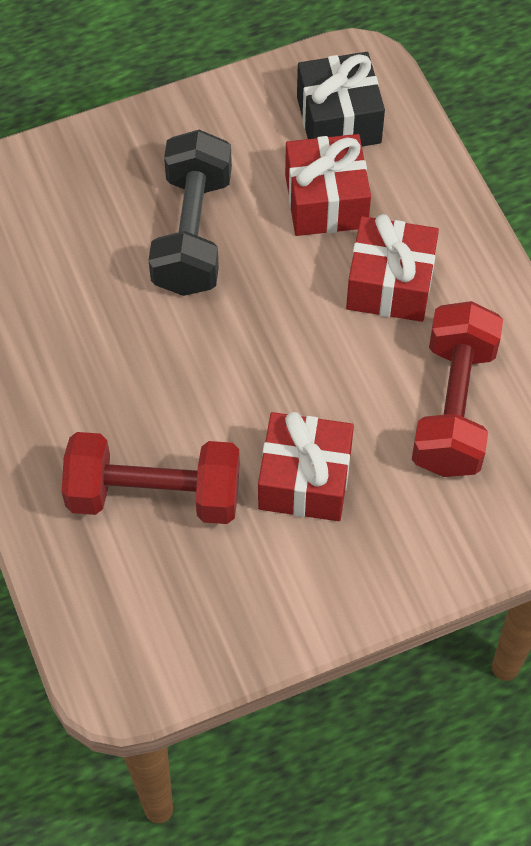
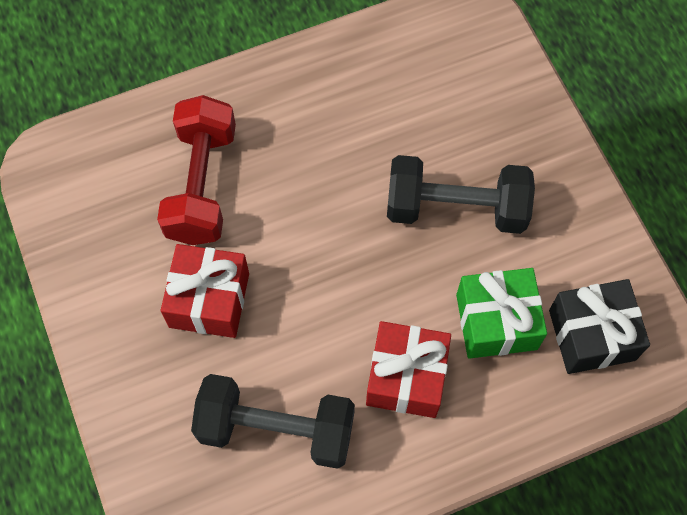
camera: 90 degrees right, 5 degrees up
red gift [285,134,371,236] -> green gift [456,268,547,359]
red dumbbell [412,301,503,477] -> black dumbbell [191,374,355,469]

